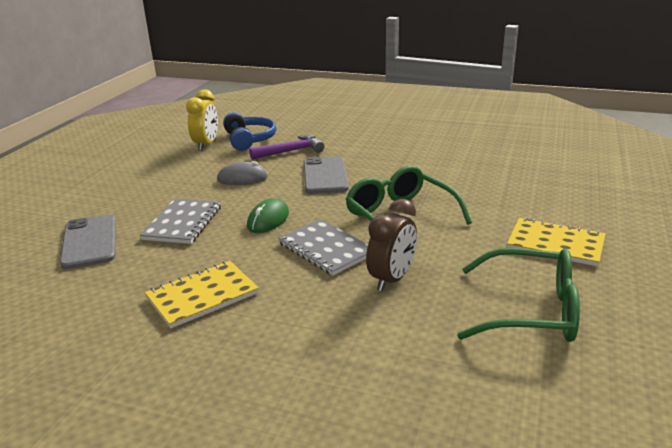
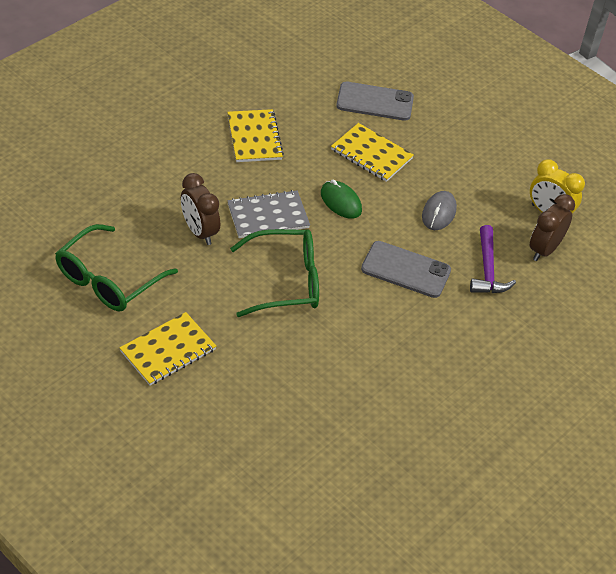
camera: 110 degrees right, 20 degrees up
grey notebook [140,198,221,244] -> yellow notebook [331,123,414,182]
blue headphones [223,112,276,151] -> brown clock [530,194,575,261]

